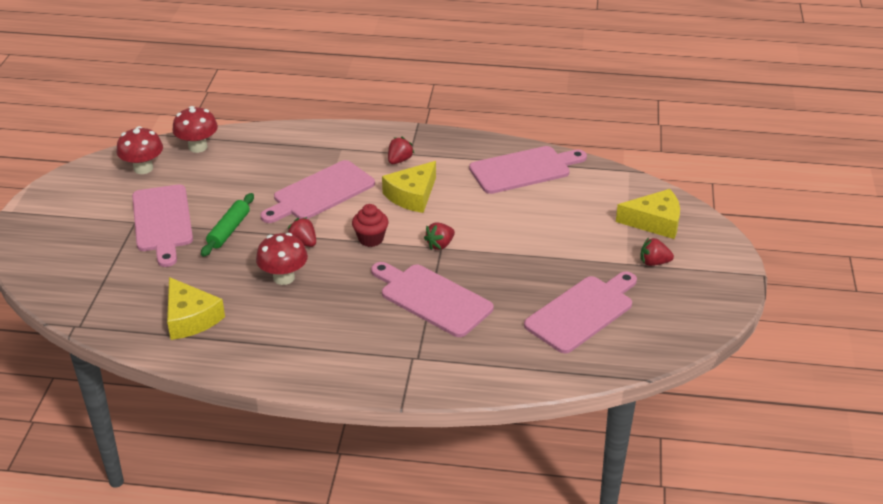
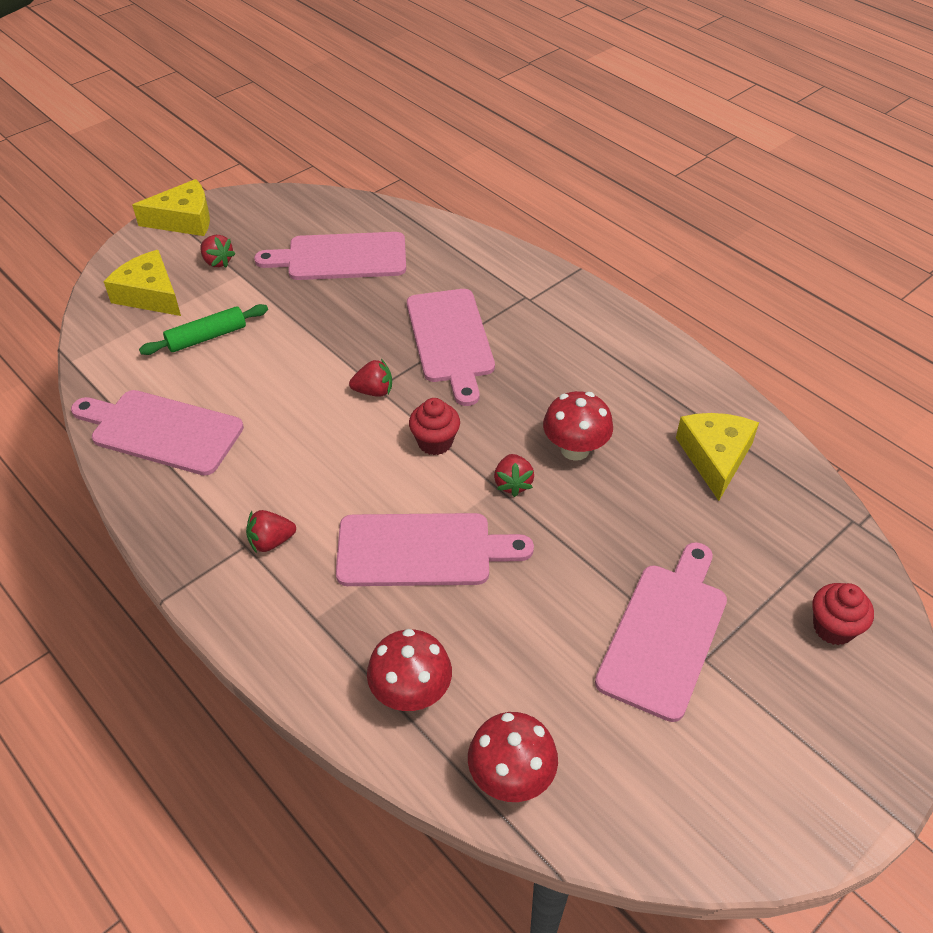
camera: 140 degrees left, 10 degrees up
red mushroom [117,126,163,174] -> red mushroom moved to [367,629,452,711]
green rolling pin [201,193,254,257] -> green rolling pin moved to [139,304,268,355]
yellow cheese [382,161,436,213] -> yellow cheese moved to [132,179,210,236]
none -> red cupcake [812,583,874,645]

